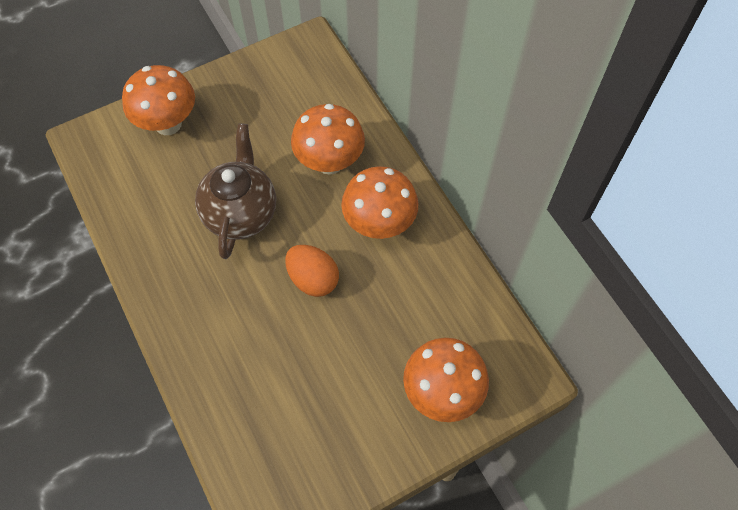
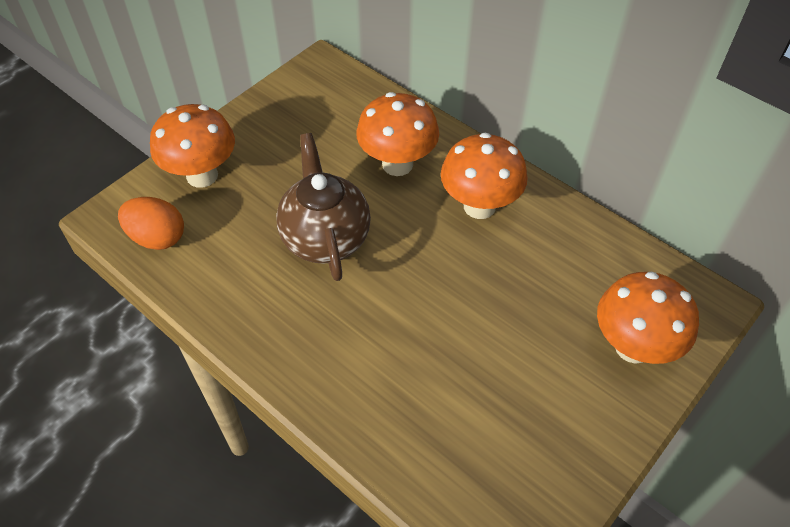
camera: 20 degrees left, 10 degrees down
orange egg [285,245,339,297] -> orange egg moved to [118,197,184,250]

